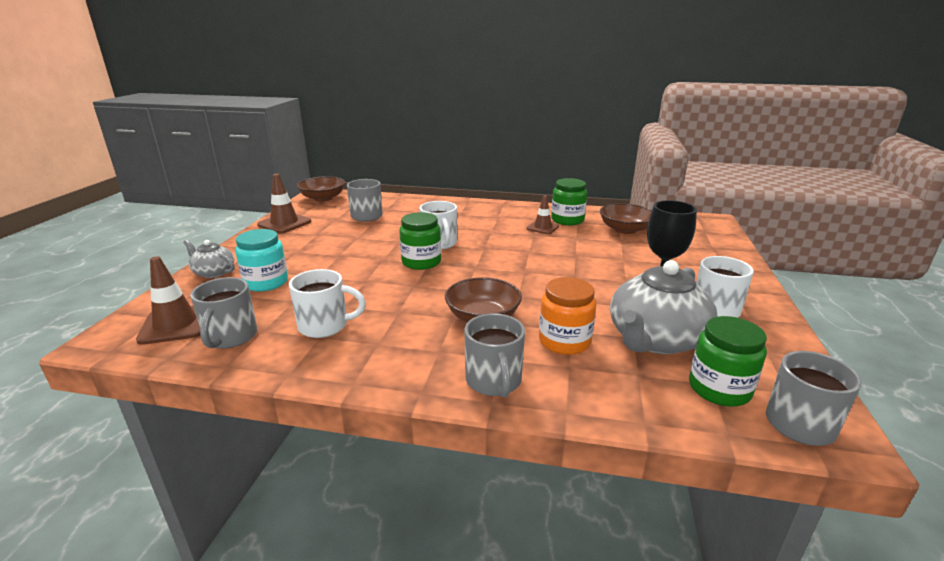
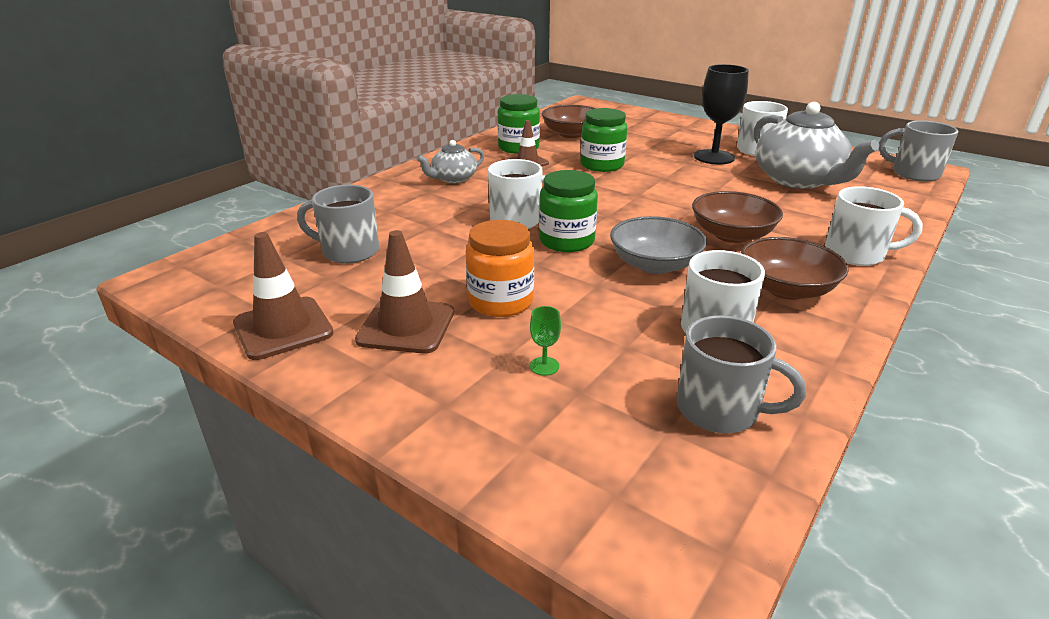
camera: 65 degrees left, 5 degrees up
brown traffic cone [136,256,200,345] -> brown traffic cone moved to [355,230,454,354]
grey teapot [183,240,235,278] -> grey teapot moved to [416,140,484,184]
turquoise jar [235,229,288,291] -> green goblet [530,306,561,376]
brown bowl [297,176,345,202] -> brown bowl moved to [741,237,849,300]
grey mug [464,313,525,398] -> white mug [825,186,923,266]
orange jar [539,277,596,355] -> orange jar moved to [466,220,534,317]
green jar [689,316,767,407] -> green jar moved to [581,108,627,172]
none -> grey bowl [610,216,707,274]

